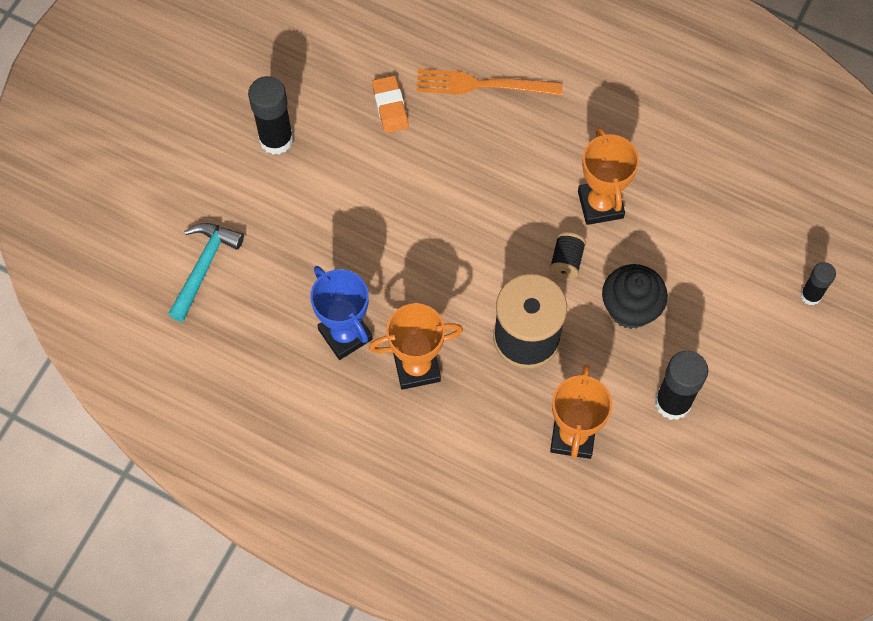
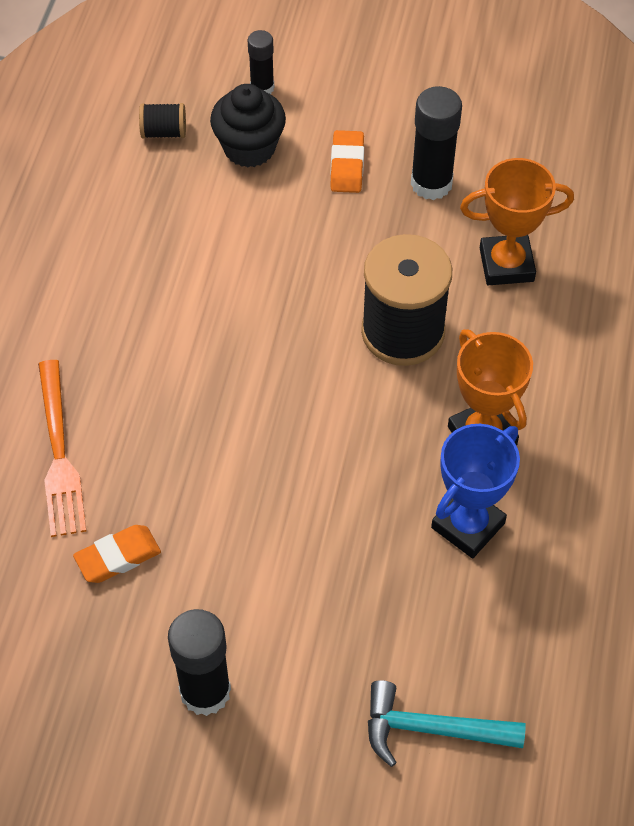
camera: 105 degrees left, 10 degrees down
black spool [549,232,586,279] -> black spool moved to [139,103,186,139]
orange trophy [578,127,639,225] -> none
black cupcake [602,264,668,329] -> black cupcake moved to [210,84,286,167]
none -> orange eraser [330,130,364,193]

